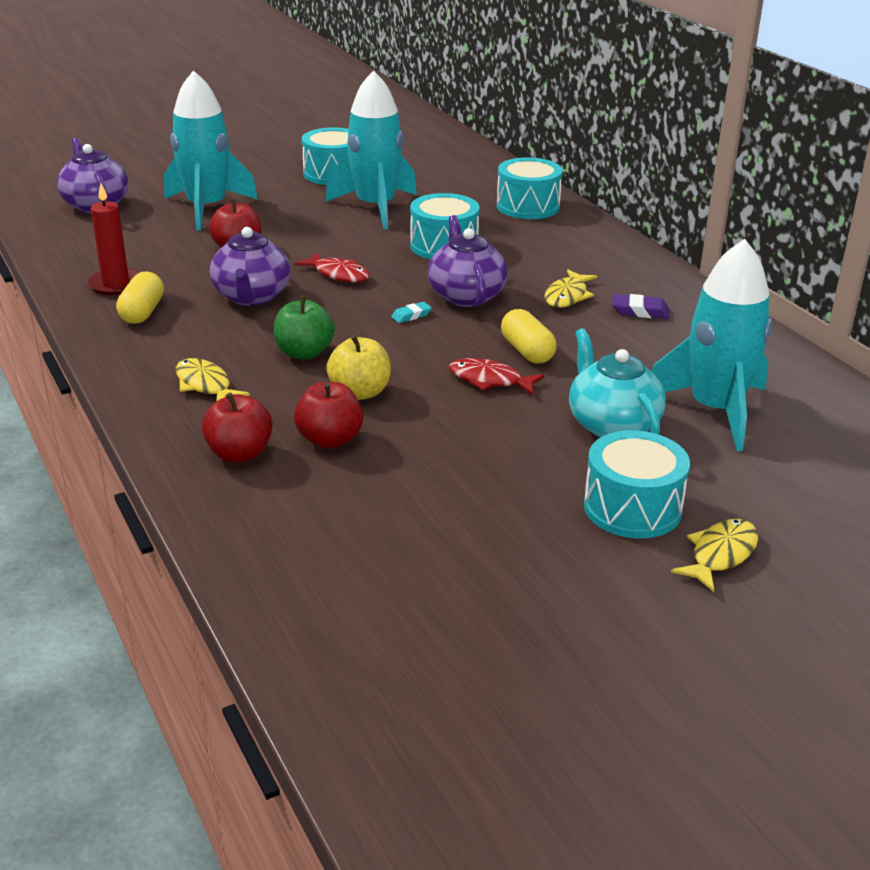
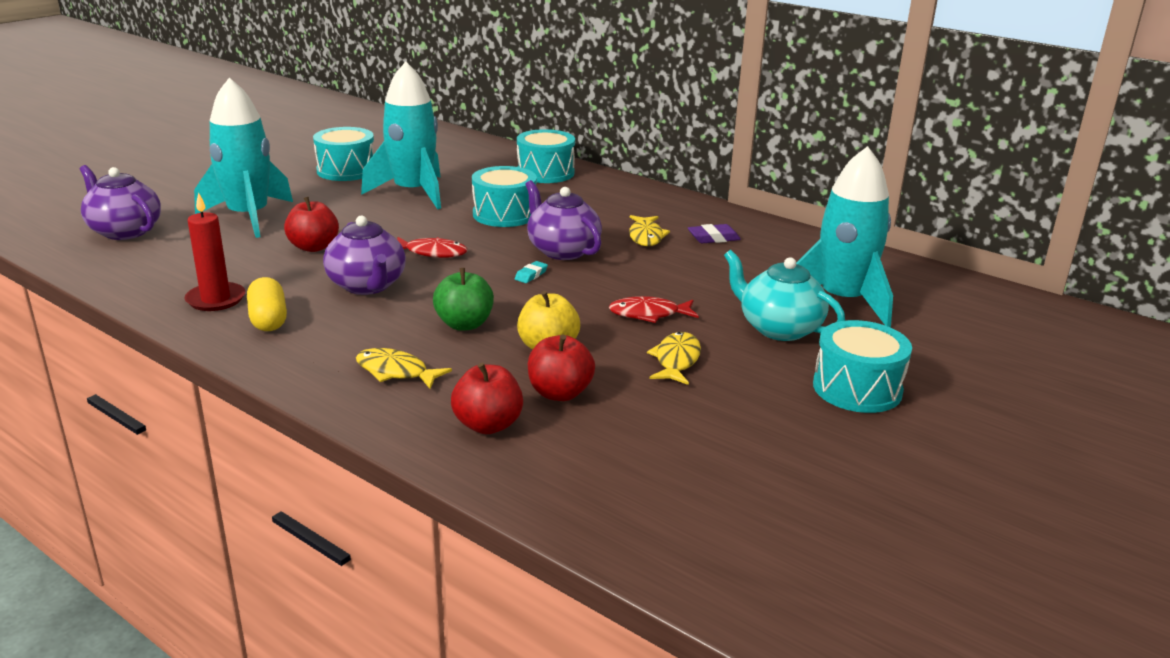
camera: 25 degrees left, 5 degrees down
yellow capsule [501,309,557,363] -> none
yellow fish [671,519,758,592] -> yellow fish moved to [647,332,701,385]

